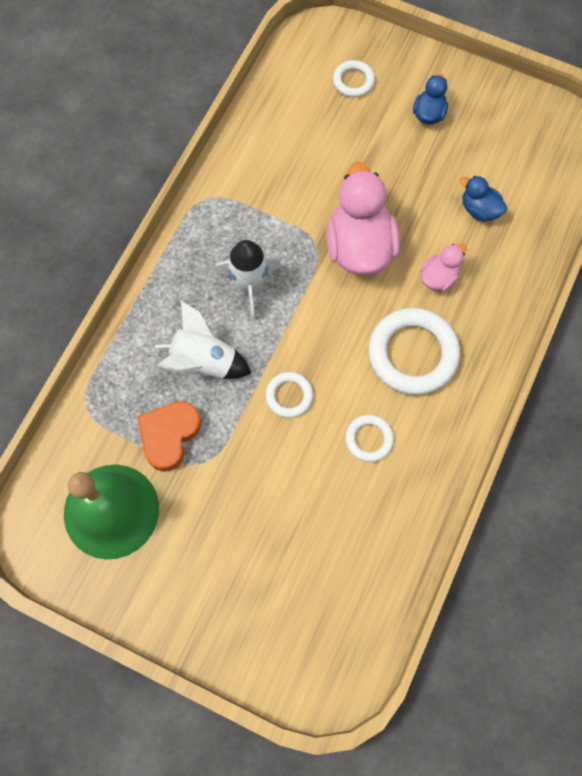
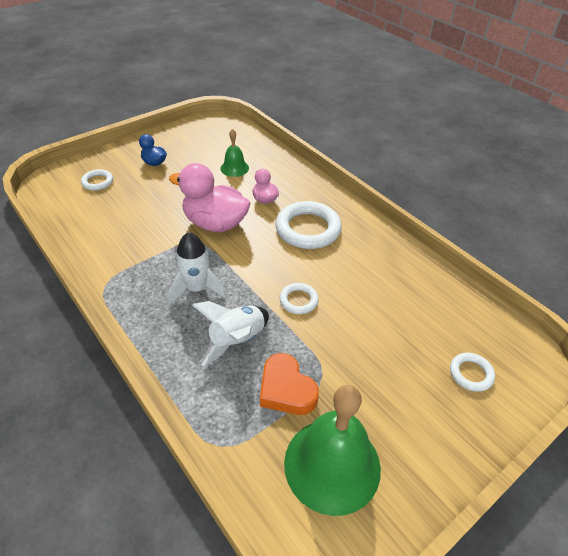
camera: 65 degrees left, 25 degrees down
white ring [345,415,394,462] -> white ring moved to [450,353,495,392]
blue duck [460,176,507,222] -> green bell [220,129,249,177]

